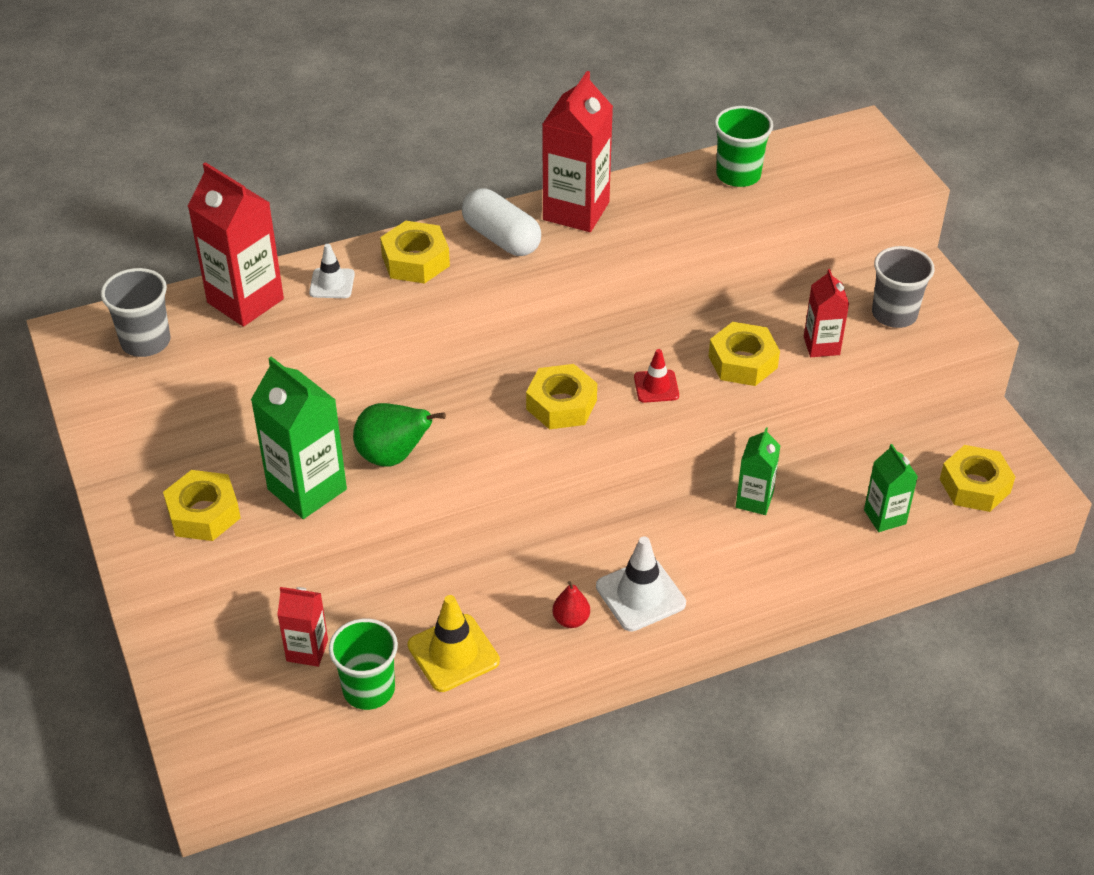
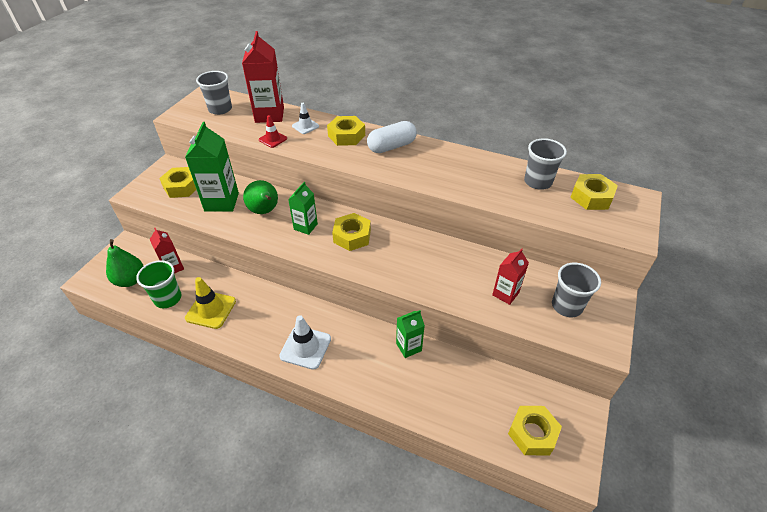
camera: 45 degrees right, 0 degrees up
white capsule [462,188,541,256] -> white capsule turned 60 degrees clockwise [367,121,417,153]
red carton [543,71,613,232] -> none
red pear [553,581,590,628] -> none
red traffic cone [634,349,679,403] -> red traffic cone moved to [259,115,287,148]
yellow nut [709,322,780,386] -> yellow nut moved to [570,174,618,210]
green cup [714,106,773,187] -> grey cup [524,138,567,190]
green carton [864,444,918,532] -> green carton moved to [288,182,318,235]
none -> green pear [106,239,143,287]

